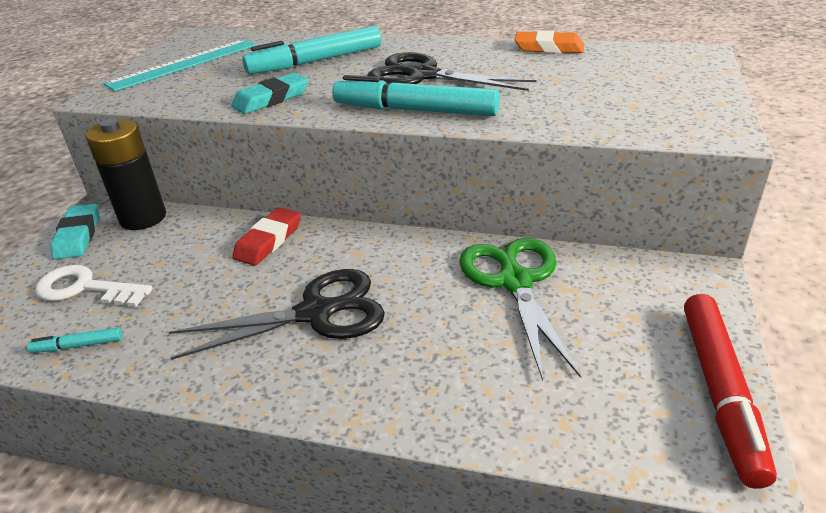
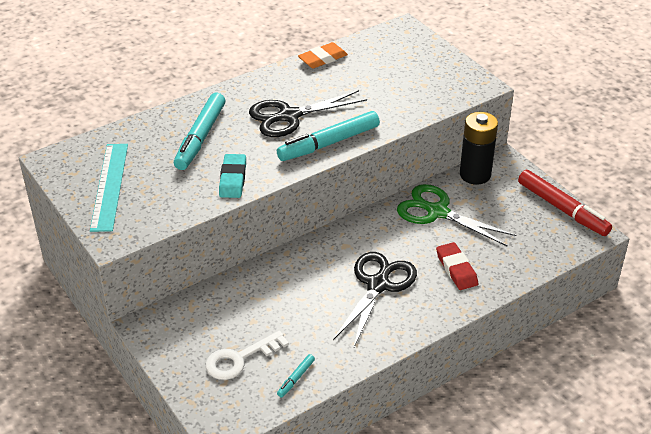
camera: 50 degrees left, 5 degrees up
turquoise eraser [50,204,99,259] -> none
black battery [86,119,166,230] -> black battery moved to [460,112,498,185]
red eraser [232,207,301,266] -> red eraser moved to [436,242,478,290]

